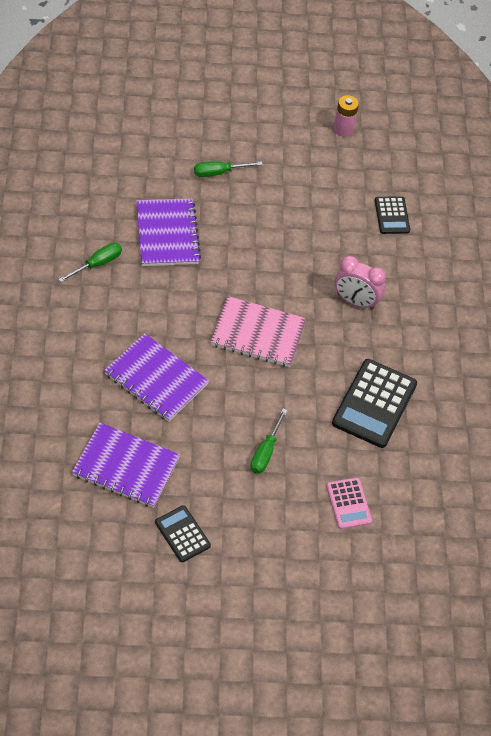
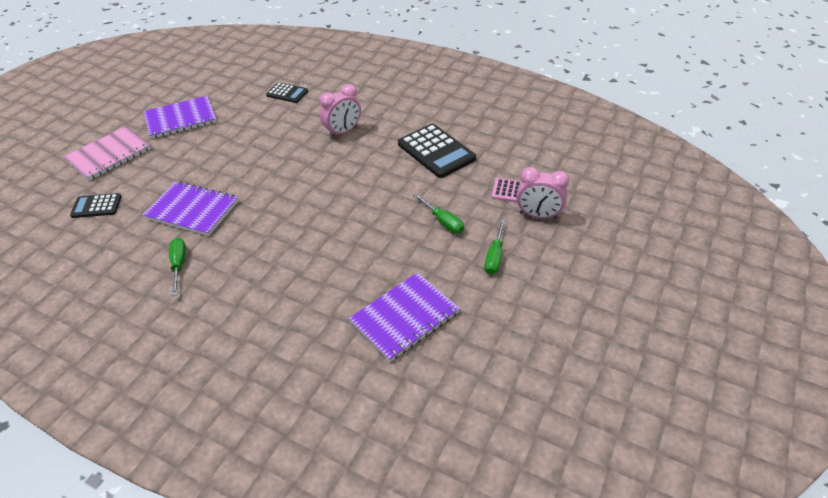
camera: 55 degrees left, 10 degrees down
purple notebook [104,333,209,422] -> purple notebook moved to [143,96,217,139]
black calculator [155,505,211,562] -> black calculator moved to [70,193,122,218]
green screwdriver [194,161,263,177] -> green screwdriver moved to [484,219,505,275]
pink notebook [210,296,307,367] -> pink notebook moved to [64,126,152,181]
pink battery [334,95,359,136] -> none
none -> pink clock [516,167,569,219]

